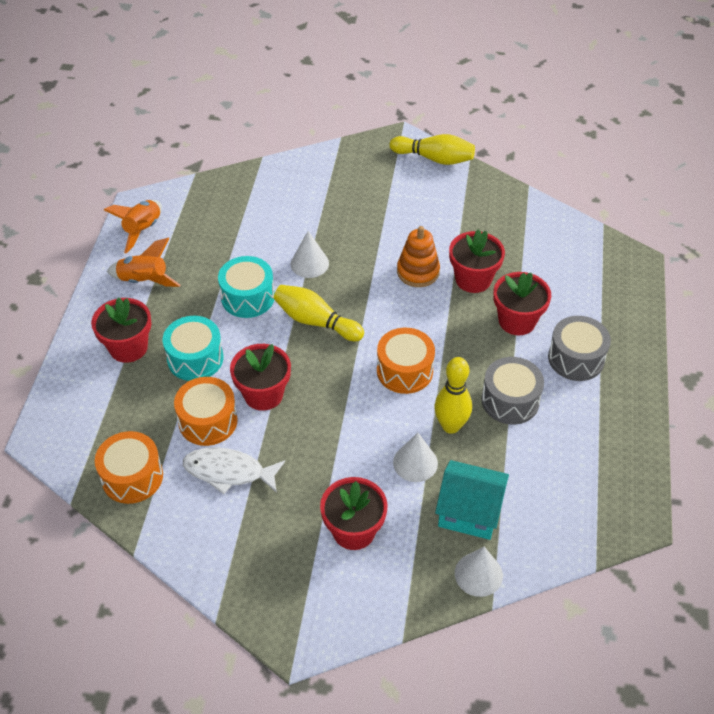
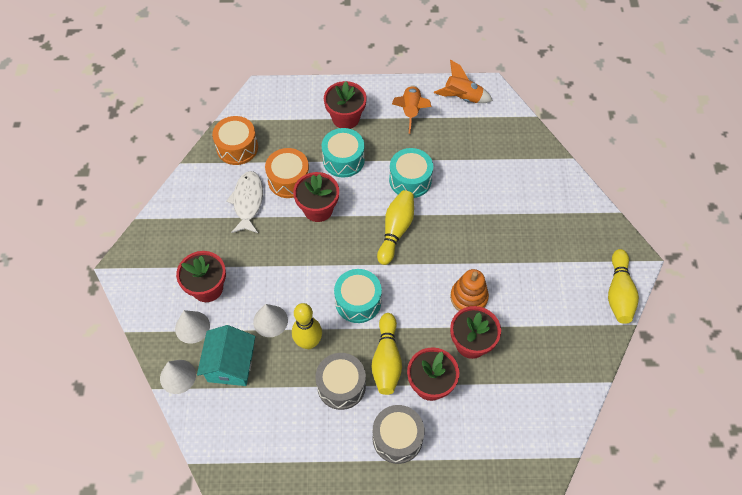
camera: 80 degrees right, 10 degrees up
white cone [291,231,329,278] -> white cone moved to [175,310,210,344]
orange drum [377,328,435,394] -> turquoise drum [334,269,382,323]
none -> yellow bowling pin [372,313,402,395]

